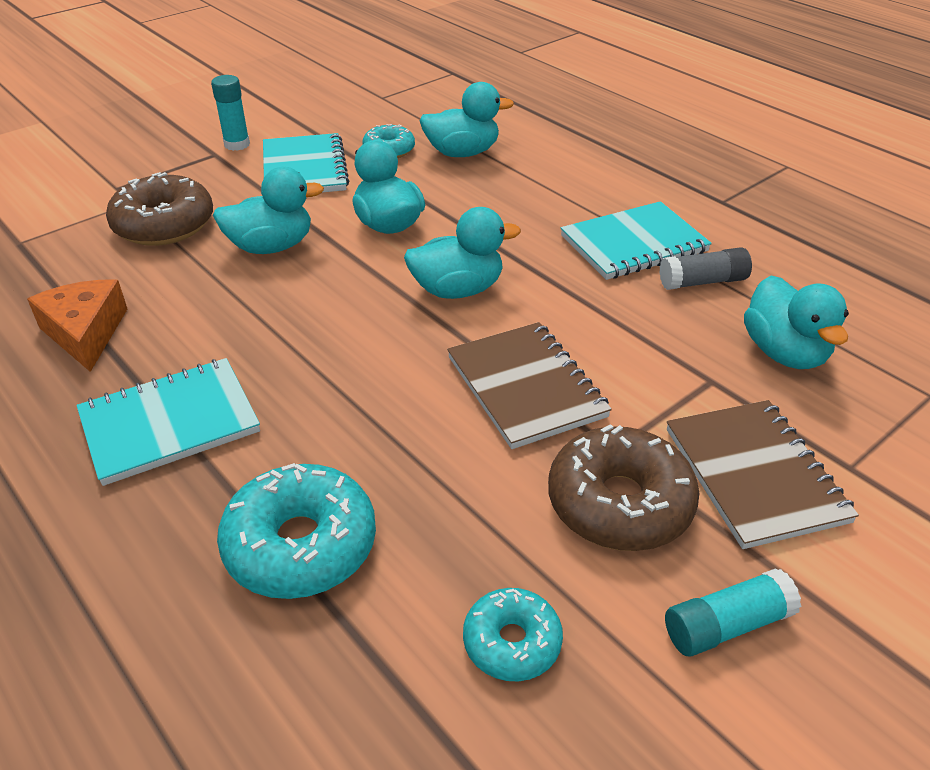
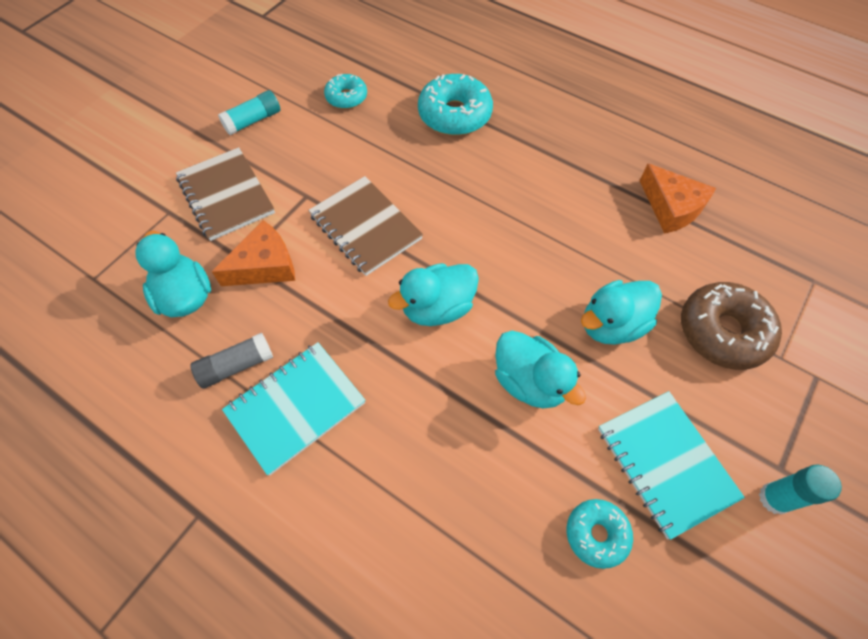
camera: 165 degrees right, 20 degrees up
turquoise notebook [77,358,260,486] -> none
turquoise duck [419,82,514,157] -> none
brown donut [548,424,699,551] -> none
none -> orange cheese [212,220,295,286]

